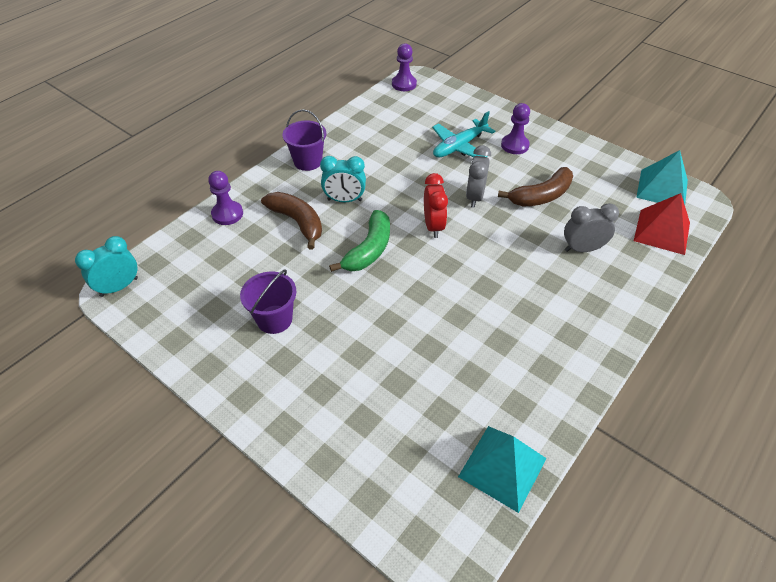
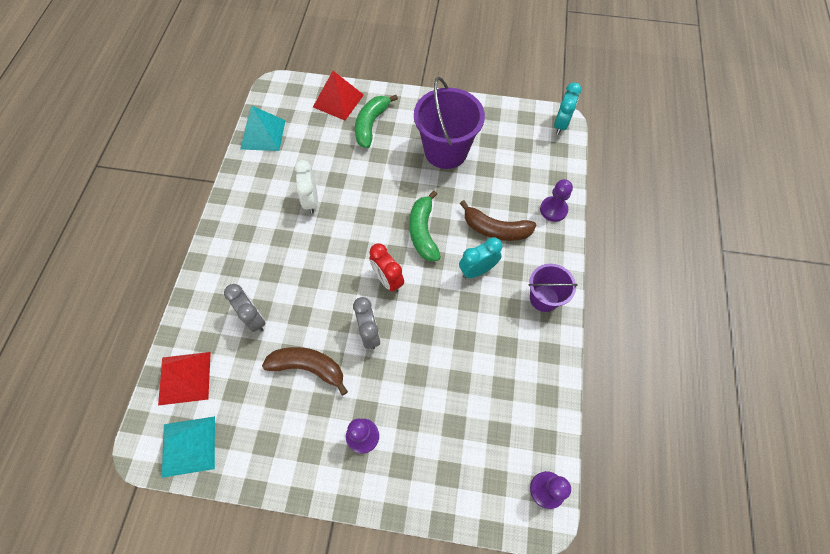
camera: 150 degrees right, 15 degrees up
purple bucket [240,270,296,334] -> purple bucket [414,77,485,169], size x1.71
turquoise plane [432,111,495,157] -> none
brown banana [498,167,573,207] -> brown banana turned 75 degrees clockwise [262,347,348,396]
grey clock [564,203,619,252] -> grey clock turned 90 degrees counterclockwise [224,284,265,332]
none -> white clock [295,160,318,214]
none -> red pyramid [313,71,364,120]
none -> green banana [355,95,398,148]

